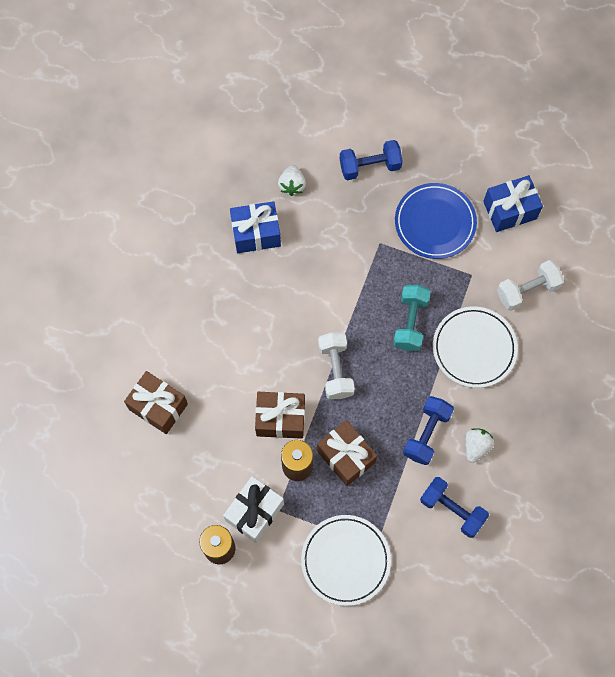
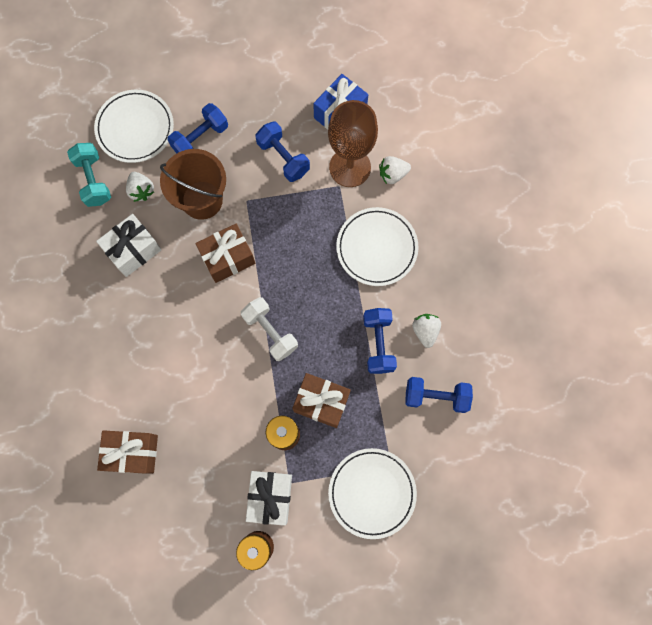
camera: 30 degrees left, 5 degrees up
blue gift [230,201,281,253] -> white gift [96,214,162,277]
brown gift [255,392,305,439] -> brown gift moved to [195,224,255,283]
turquoise dumbbell [393,285,431,351] -> turquoise dumbbell moved to [67,143,111,207]
blue plate [395,183,477,259] -> blue dumbbell [255,121,310,182]
white dumbbell [497,260,564,311] -> white strawberry [379,156,411,184]
none -> white plate [94,89,174,163]
none -> brown bucket [160,149,226,220]
none -> brown goblet [328,100,378,187]

